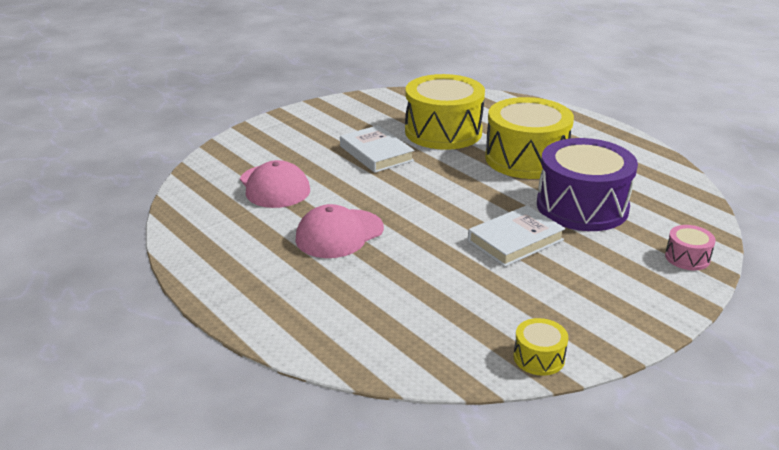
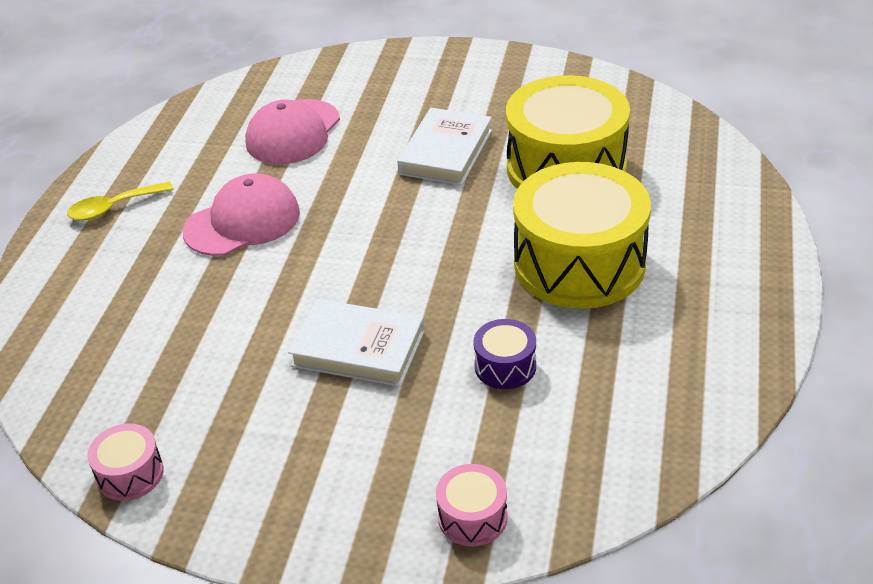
camera: 55 degrees right, 10 degrees up
pink cap [295,204,384,258] -> pink cap turned 135 degrees clockwise [182,174,300,256]
yellow drum [514,318,568,376] -> pink drum [87,424,164,501]
purple drum [537,138,638,231] -> purple drum [473,319,536,389], size x0.43
none -> yellow spoon [67,182,174,221]

